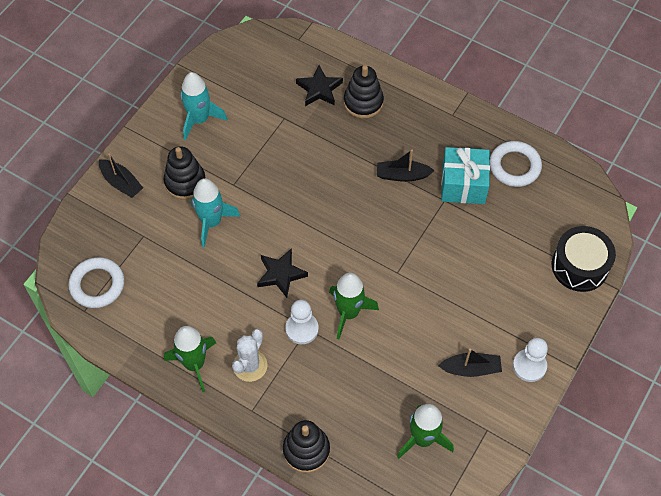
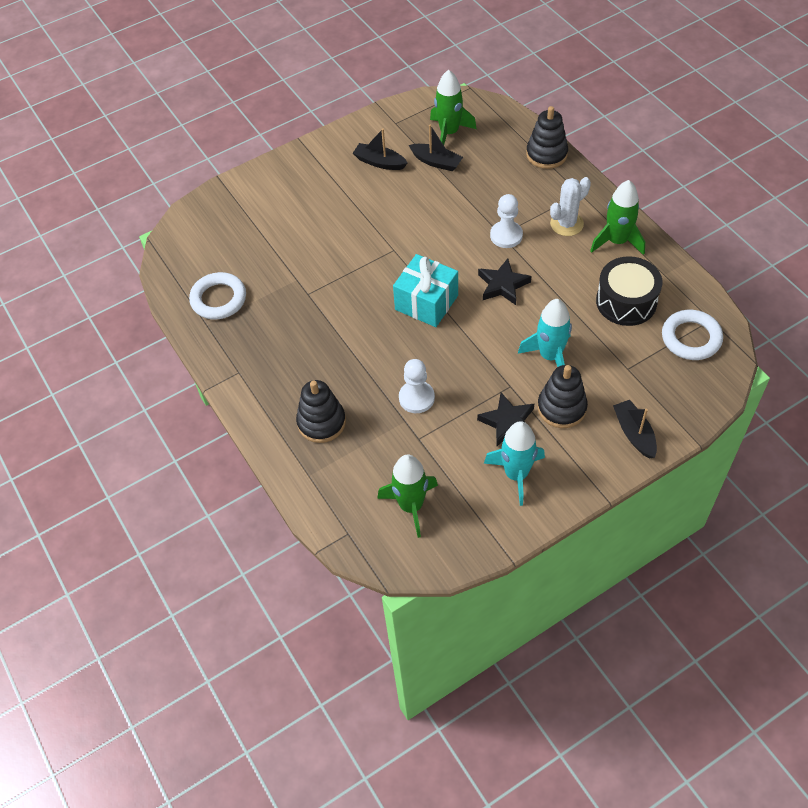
camera: 150 degrees left, 5 degrees down
black star [296,65,343,106] -> black star moved to [477,393,534,446]
green rocket [329,273,379,339] -> green rocket moved to [377,455,438,538]
black boat [377,150,435,182] -> black boat moved to [409,125,463,171]
turquoise gift [441,147,490,204] -> turquoise gift moved to [393,254,458,327]
white pawn [513,338,548,382] -> white pawn moved to [399,359,435,413]
black drum [551,226,616,292] -> black drum moved to [596,256,662,326]

